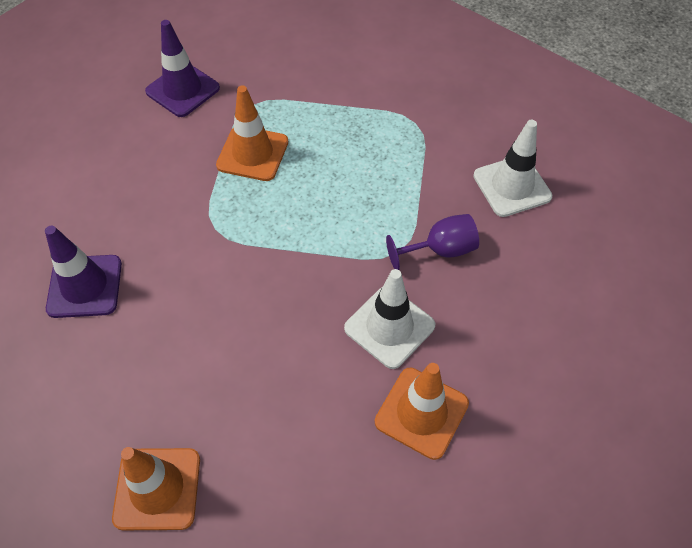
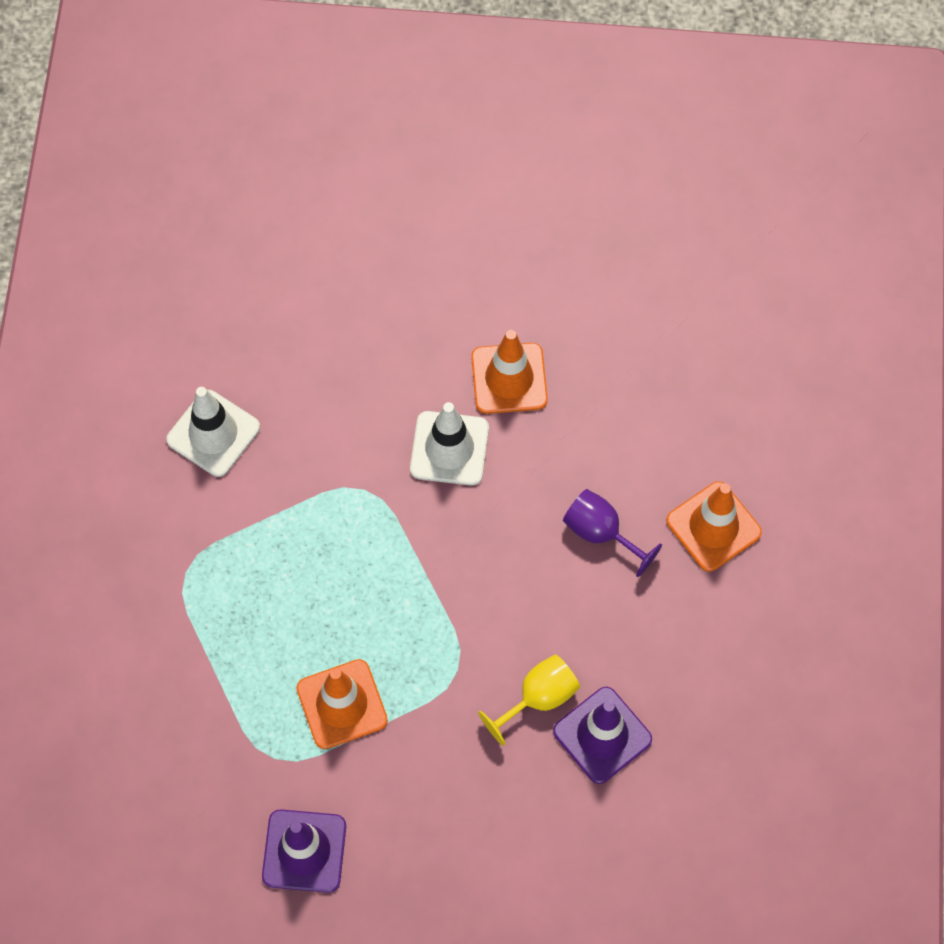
camera: 125 degrees left, 10 degrees up
purple goblet [386,214,479,270] -> purple goblet moved to [563,489,662,577]
none -> yellow goblet [478,654,580,746]

